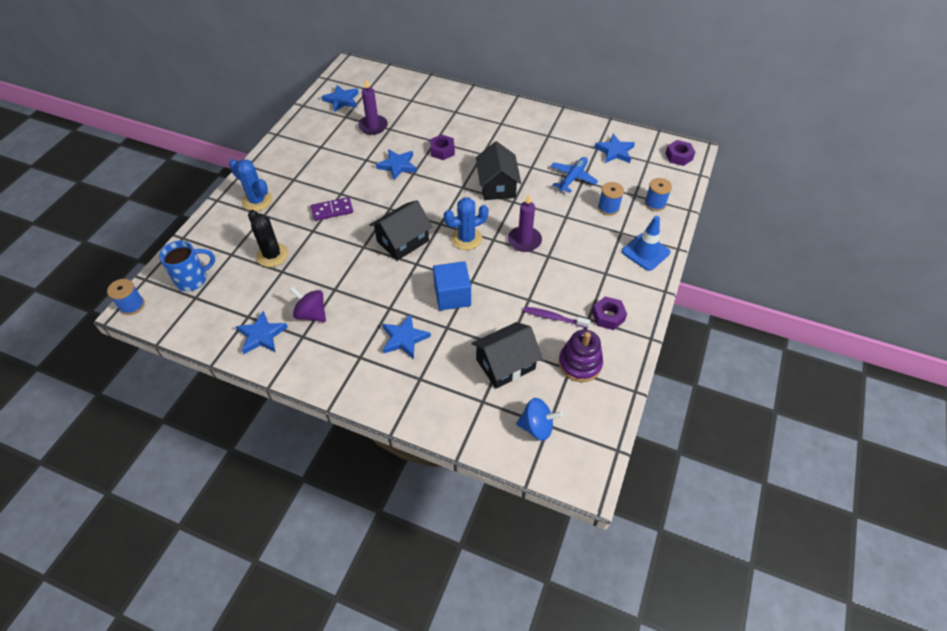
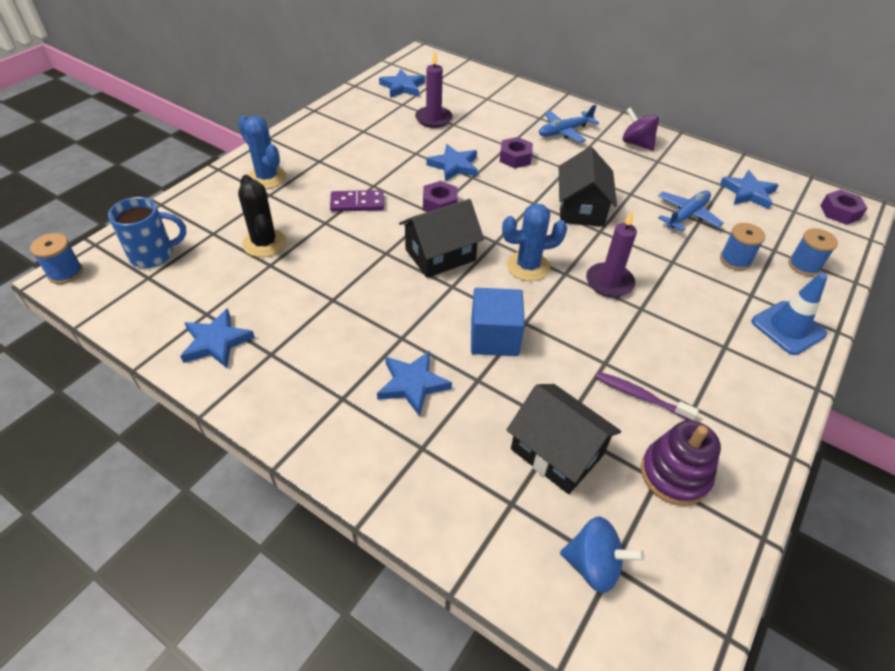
camera: 10 degrees right, 5 degrees down
purple spinning top [290,287,326,322] -> purple spinning top moved to [623,107,659,151]
black house [471,322,543,389] -> black house turned 60 degrees clockwise [506,384,621,494]
purple nut [592,296,627,330] -> purple nut moved to [423,181,457,212]
none -> blue plane [539,105,599,143]

